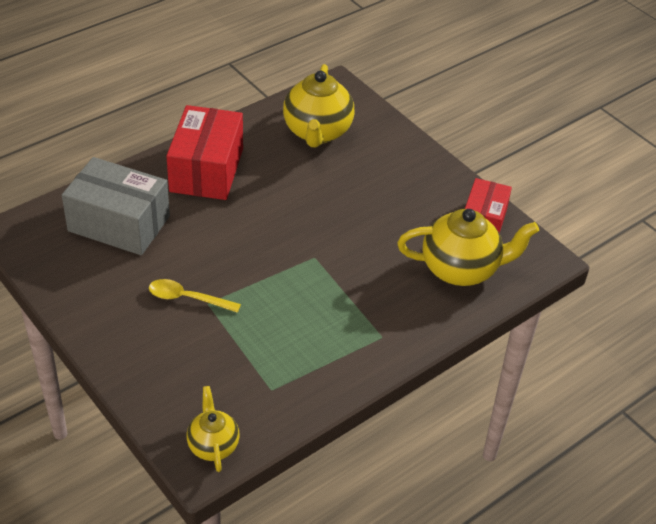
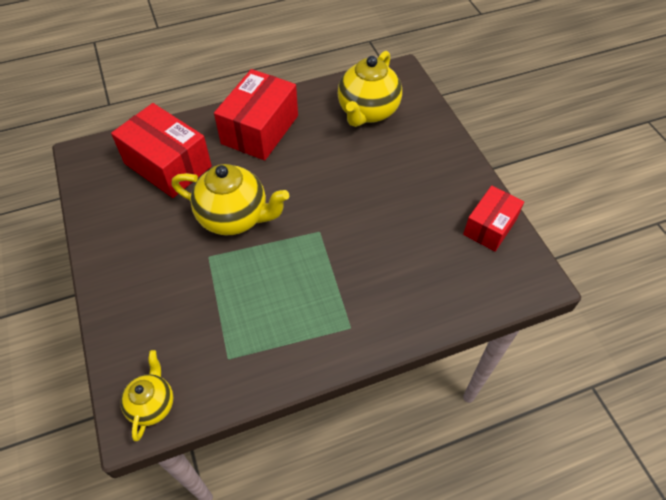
camera: 20 degrees right, 10 degrees up
grey box [62,157,170,255] -> red box [111,103,212,198]
yellow spoon [149,279,241,313] -> none
yellow teapot [397,209,539,286] -> yellow teapot moved to [172,164,289,235]

